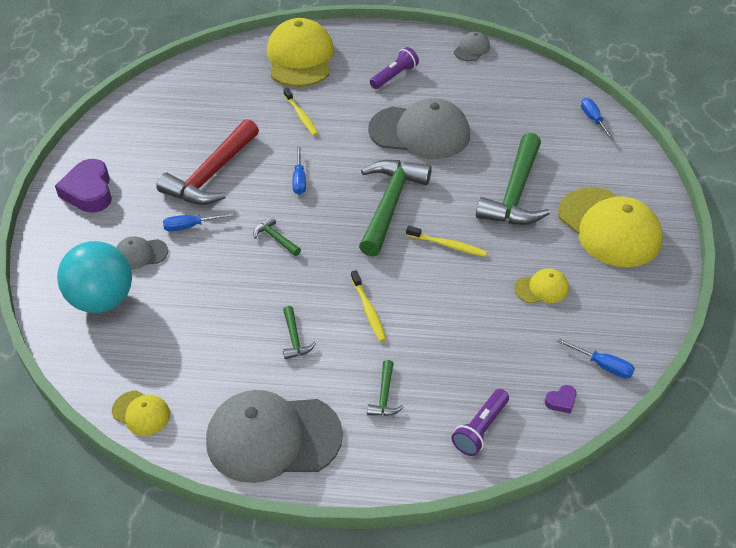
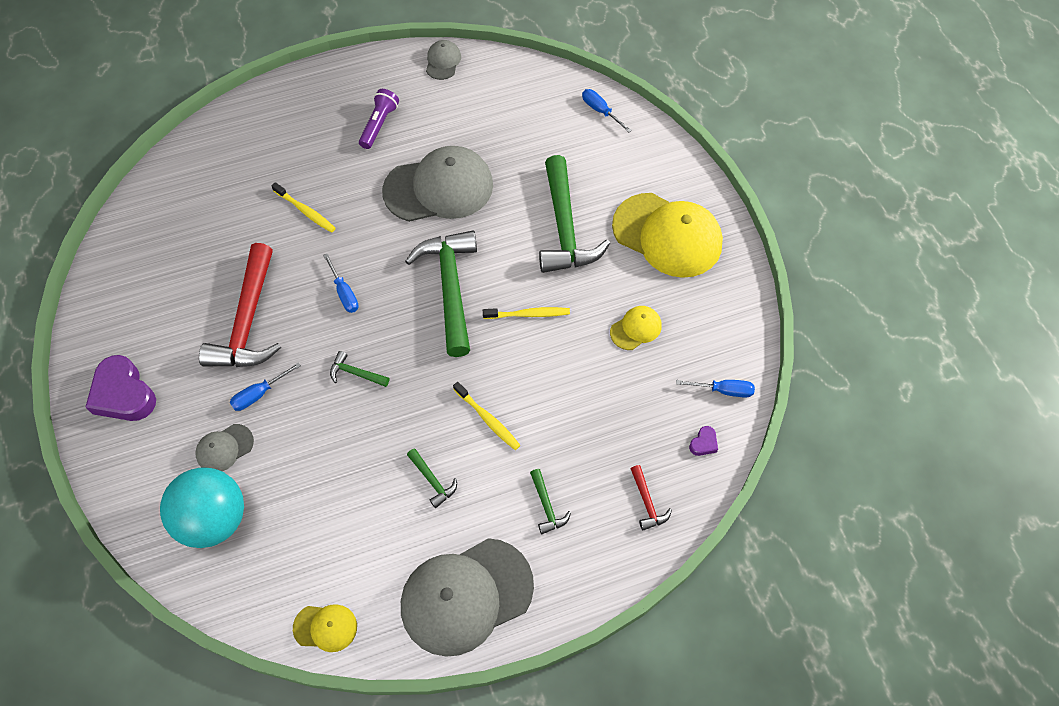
camera: 25 degrees left, 15 degrees up
yellow cap [267,18,334,87] -> none
purple flashlight [452,389,509,456] -> red hammer [631,465,672,531]

